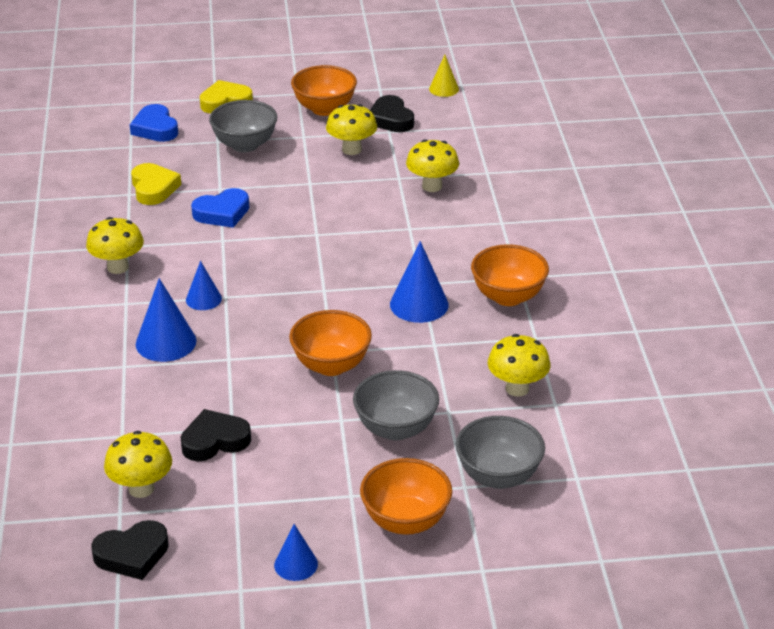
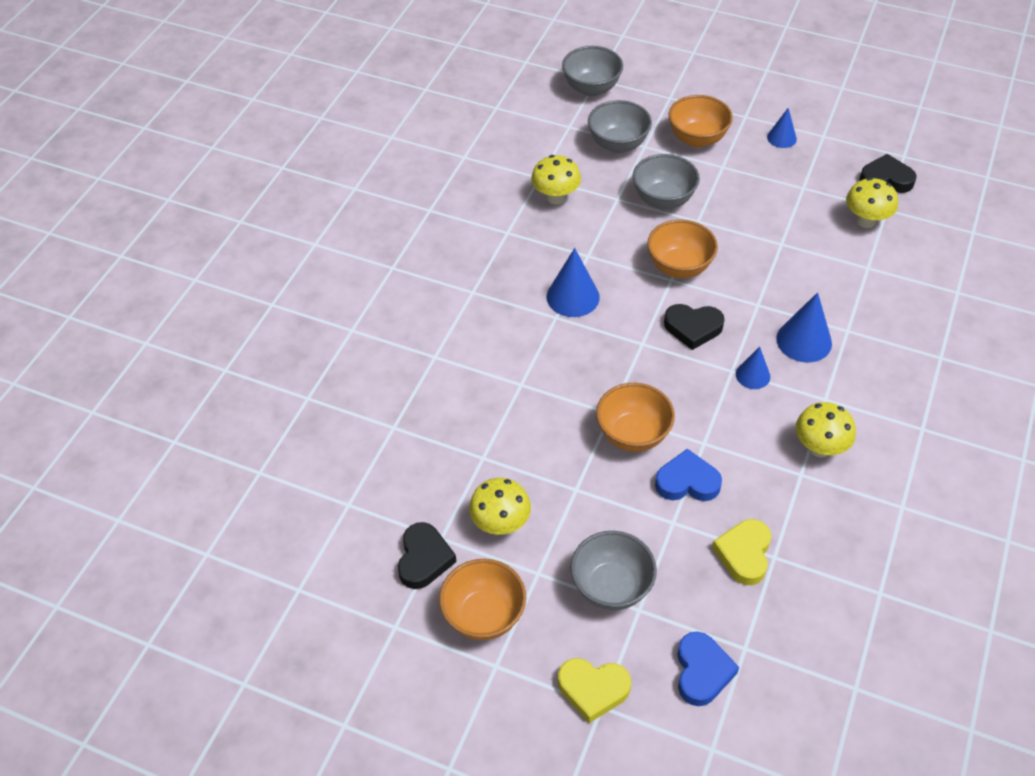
camera: 150 degrees left, 15 degrees up
black heart [181,409,251,461] -> black heart moved to [664,304,725,350]
yellow mushroom [406,139,459,192] -> none
yellow cone [429,55,459,97] -> none
orange bowl [471,244,549,306] -> orange bowl moved to [596,383,675,452]
none -> grey bowl [562,46,623,96]

